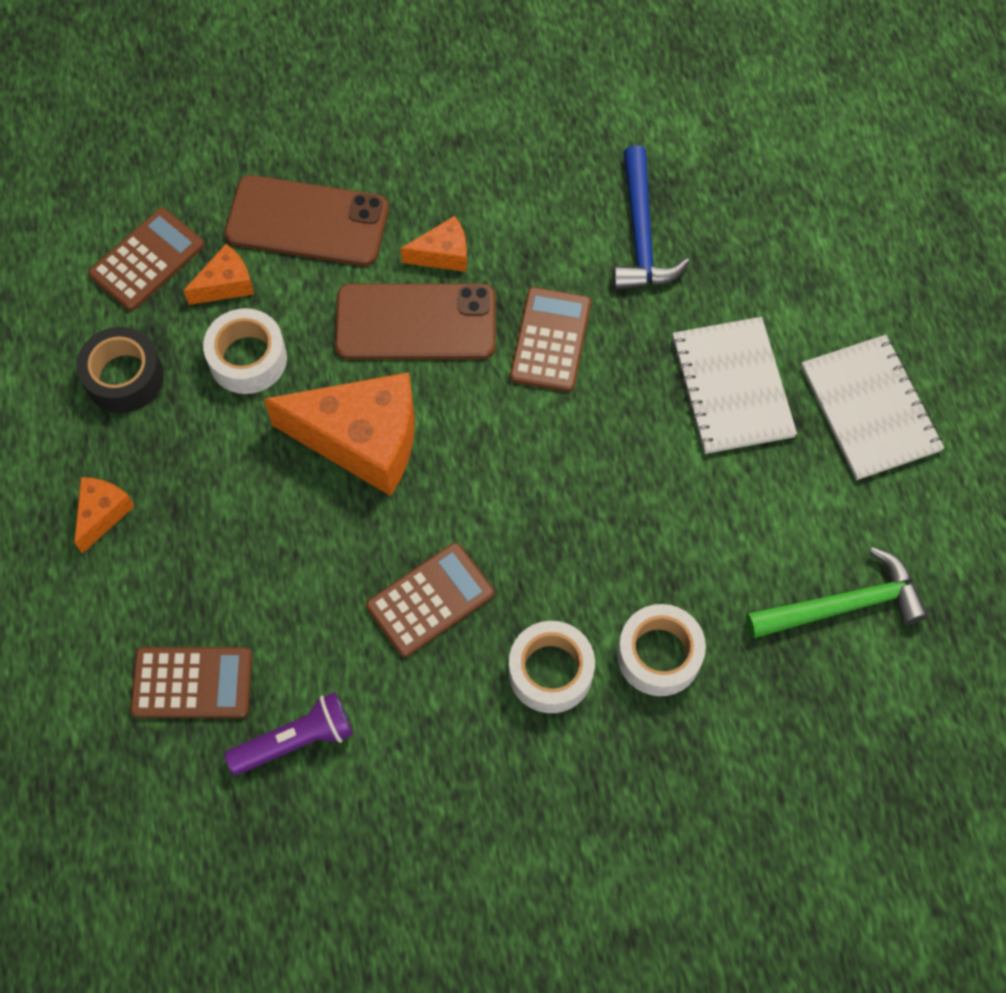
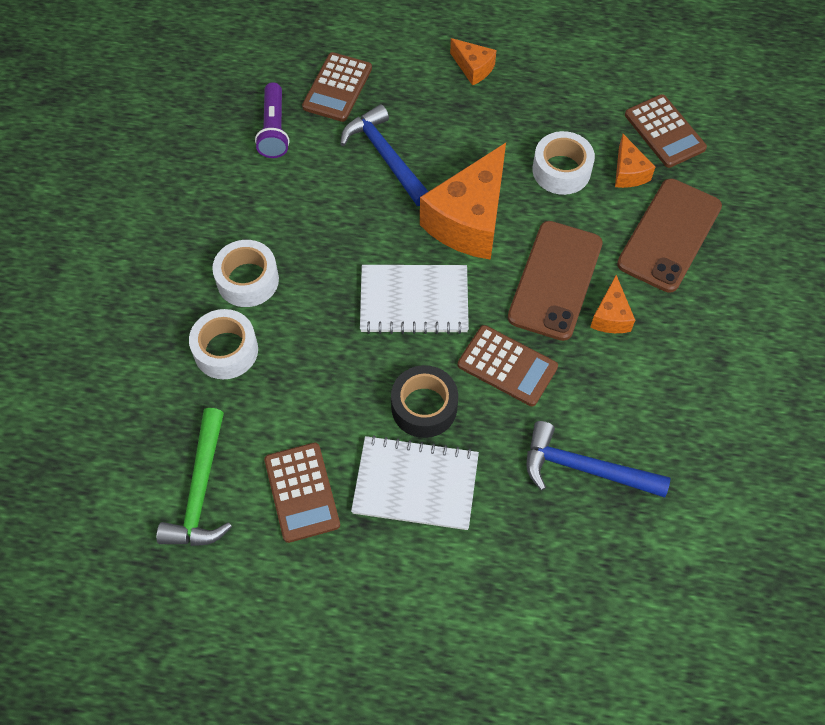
camera: 110 degrees right, 5 degrees down
black tape [77,327,164,413] -> black tape moved to [391,365,458,438]
brown calculator [366,543,494,657] -> brown calculator moved to [264,443,340,543]
white notebook [801,335,944,480] -> white notebook moved to [360,265,469,334]
none -> blue hammer [340,104,429,206]

